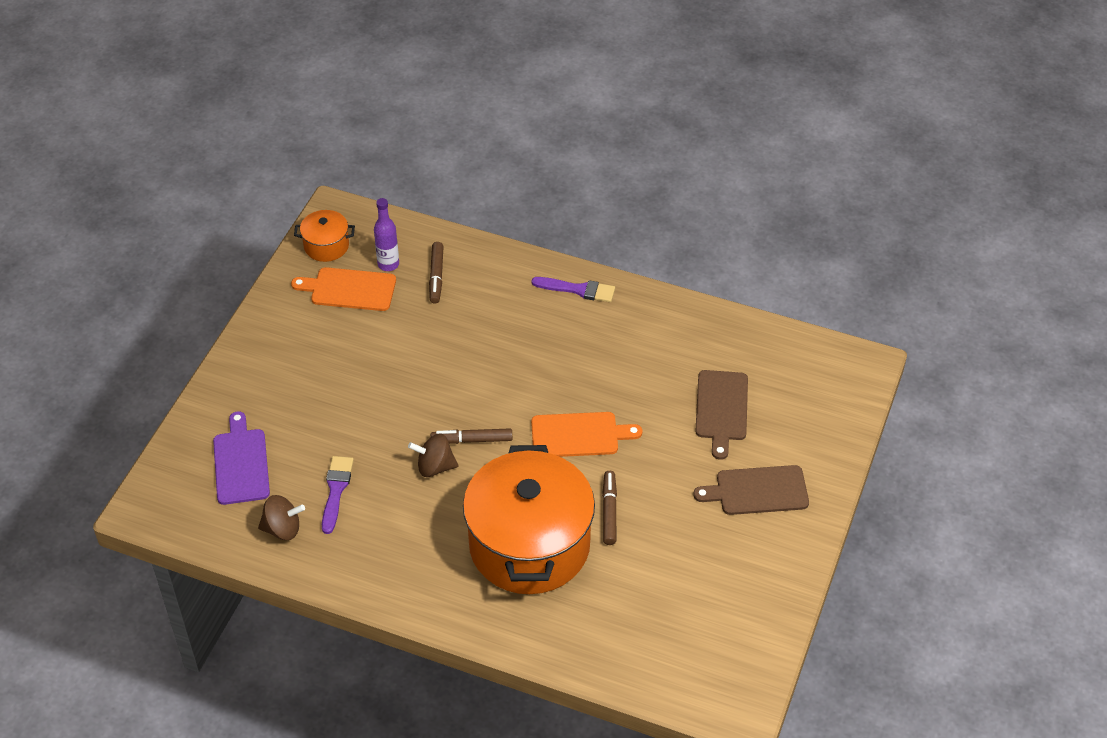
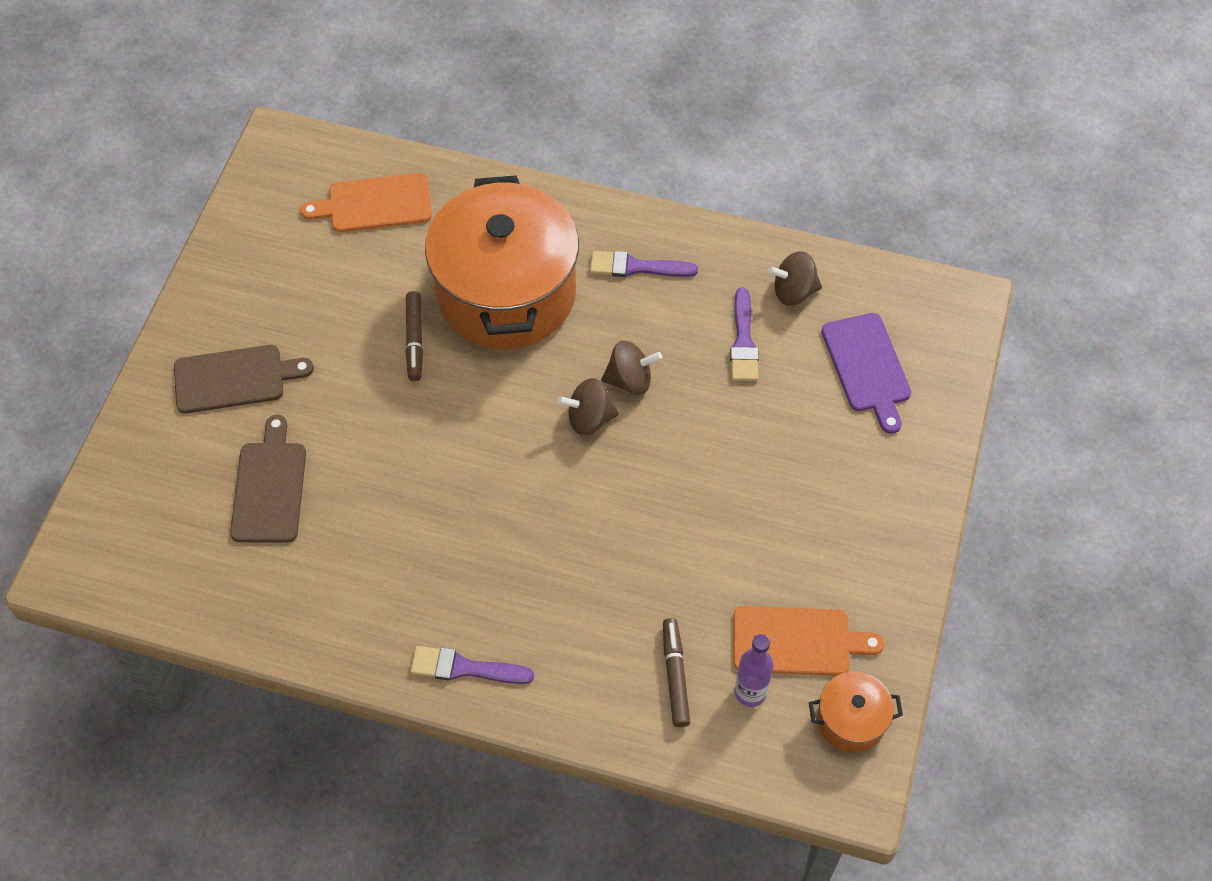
camera: 175 degrees right, 10 degrees up
brown marker [431,429,512,444] -> brown spinning top [557,378,619,436]
orange cutting board [531,412,642,457] -> orange cutting board moved to [300,173,432,232]
none -> purple brush [590,251,698,277]

